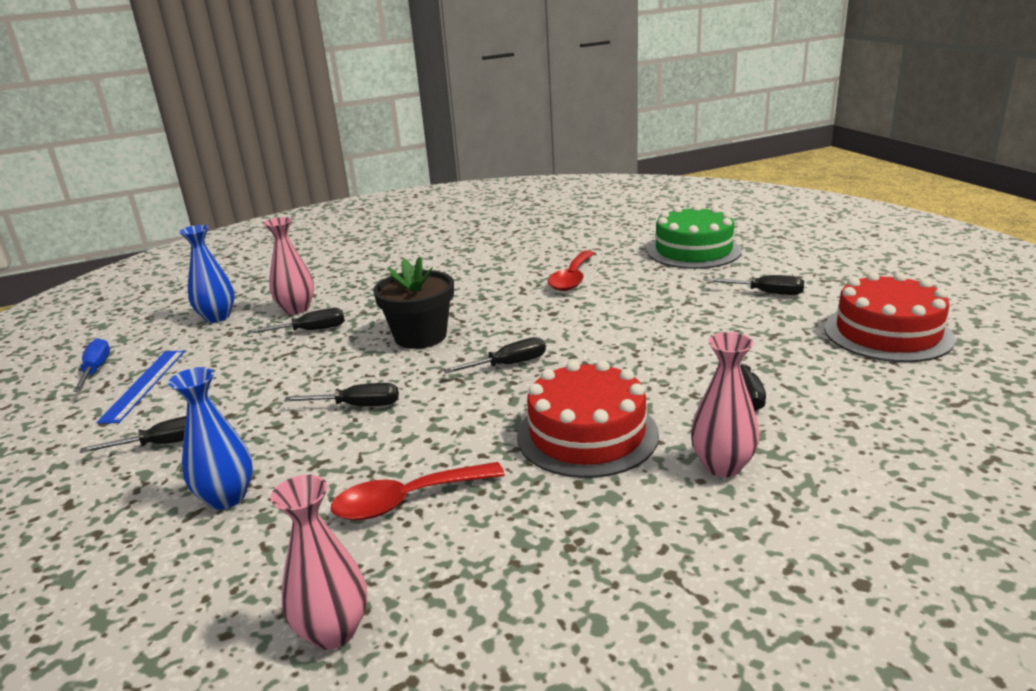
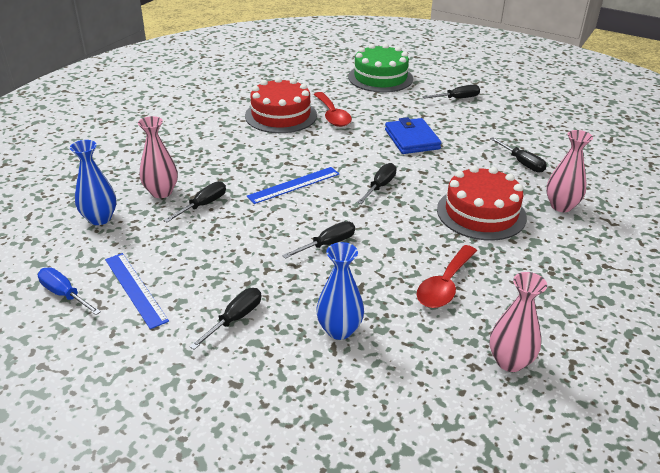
camera: 40 degrees left, 10 degrees up
black flower pot [373,257,454,349] -> blue ruler [246,167,339,204]
red cake [824,272,955,362] -> red cake moved to [245,77,317,133]
none -> blue wallet [385,117,441,154]

